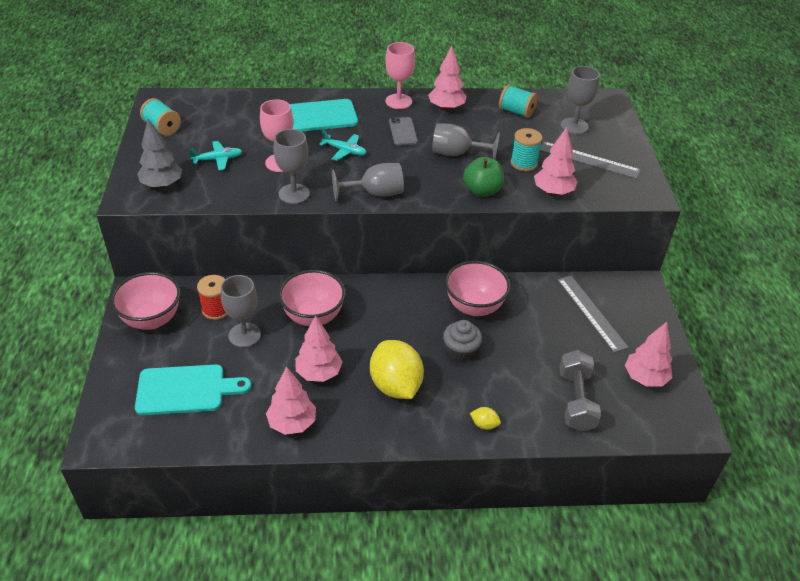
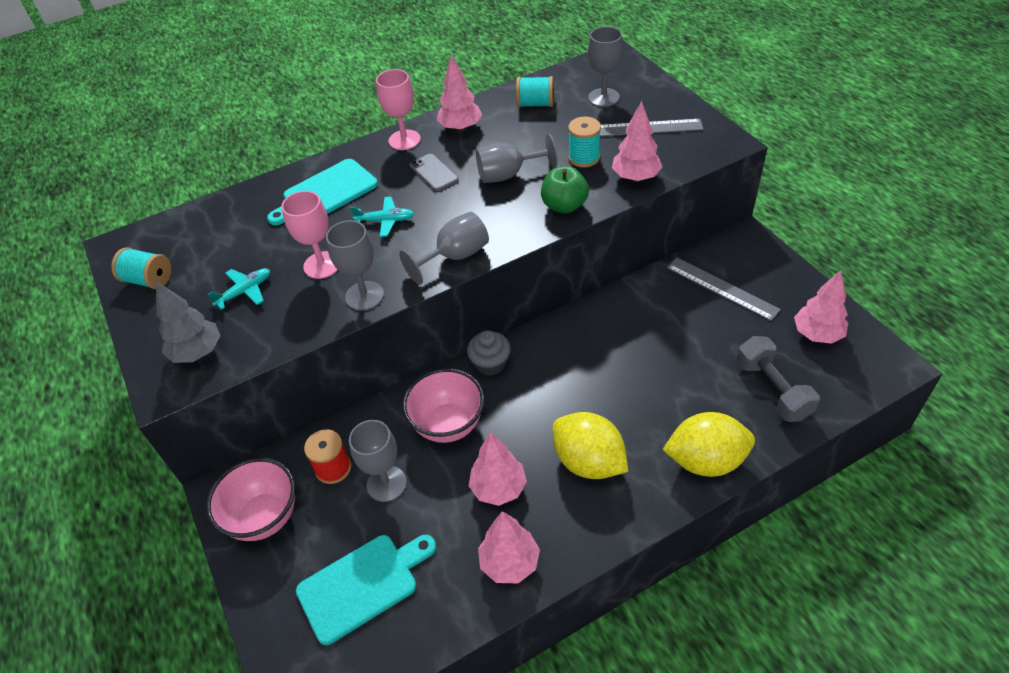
camera: 20 degrees left, 5 degrees up
grey cupcake [443,320,482,361] -> grey cupcake moved to [467,330,511,376]
pink bowl [445,261,510,316] -> none
yellow lemon [470,407,501,430] -> yellow lemon [662,412,755,477], size x2.44

